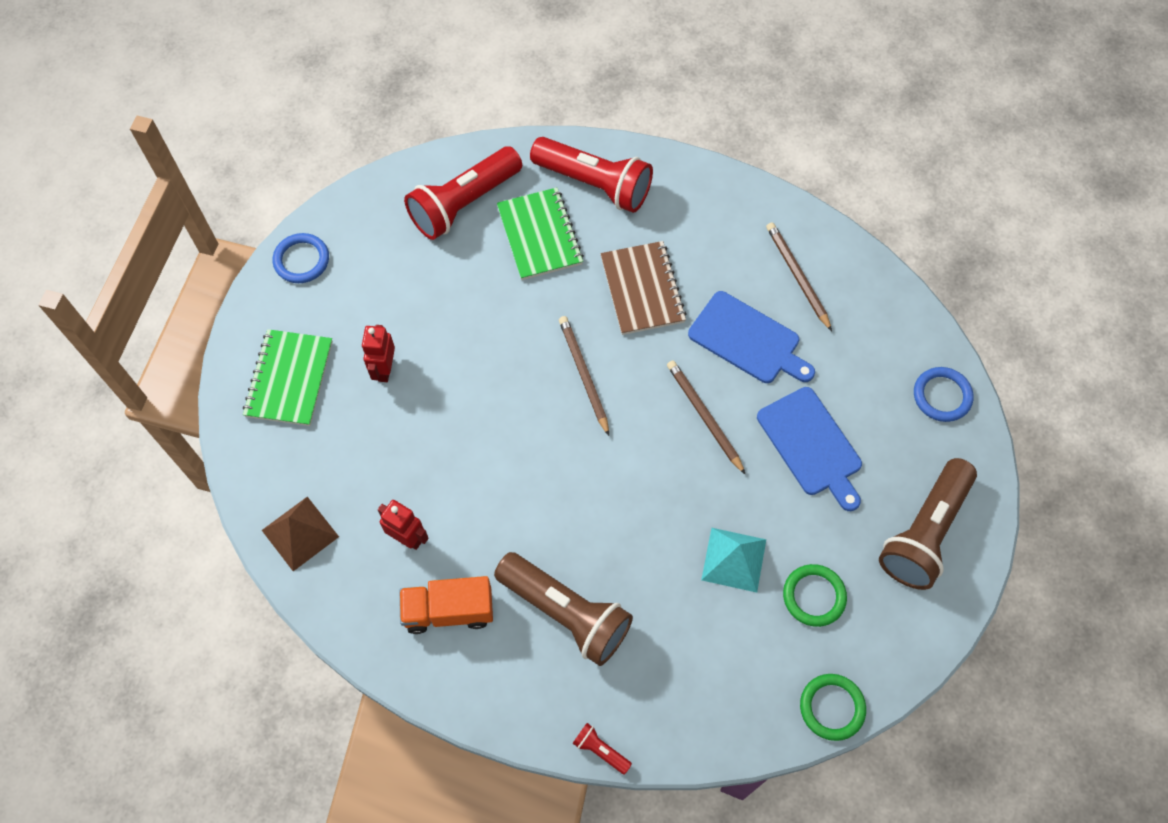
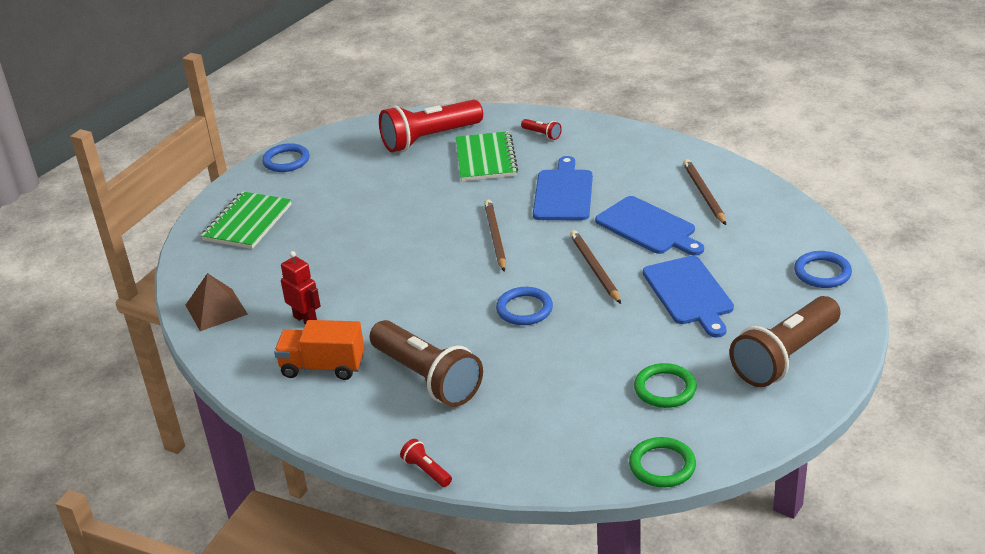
camera: 15 degrees right, 30 degrees down
red robot [362,325,395,382] -> none
red flashlight [530,137,653,213] -> red flashlight [521,119,562,140], size x0.41
brown notebook [600,241,687,335] -> blue cutting board [533,156,593,220]
turquoise pyramid [701,528,766,593] -> none
none -> blue ring [496,287,553,325]

